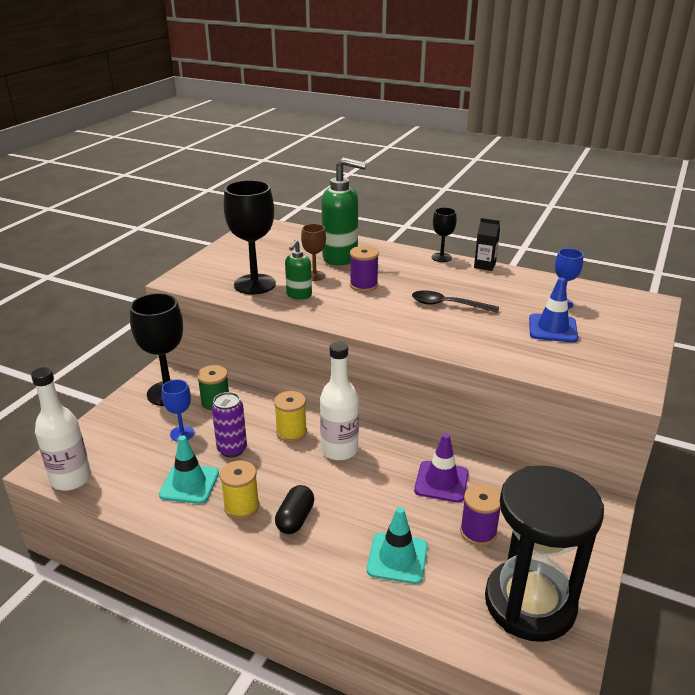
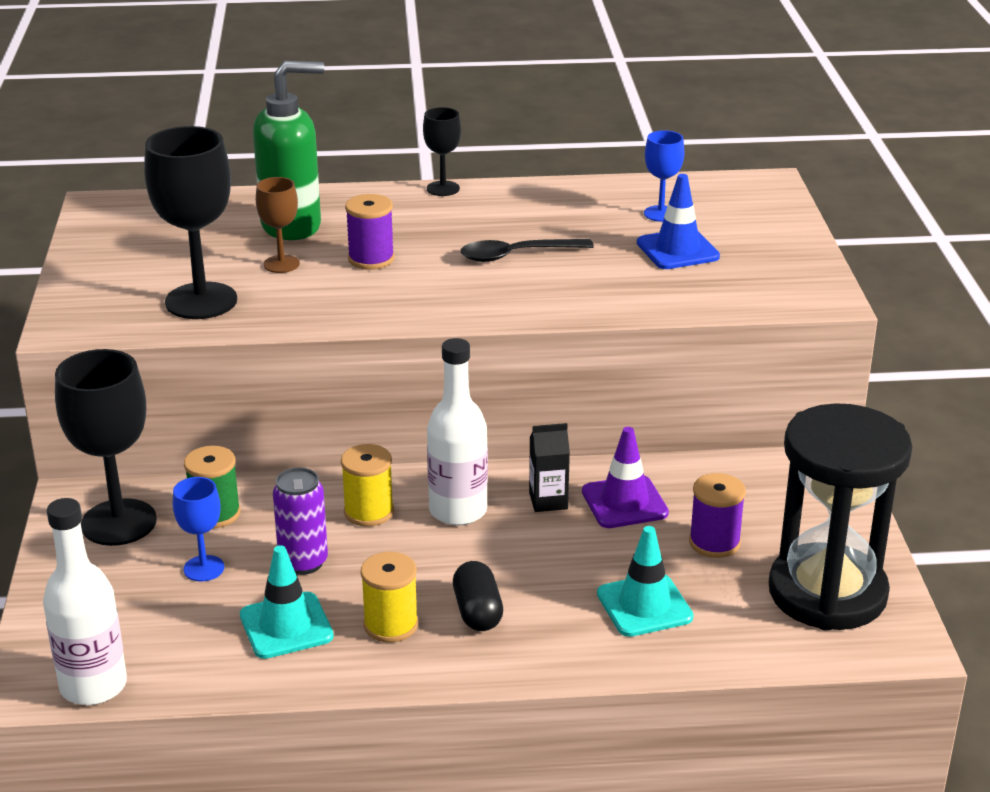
camera: 30 degrees left, 0 degrees up
green soap dispenser [285,240,312,300] -> none
black carton [474,218,500,271] -> black carton moved to [529,423,570,512]

